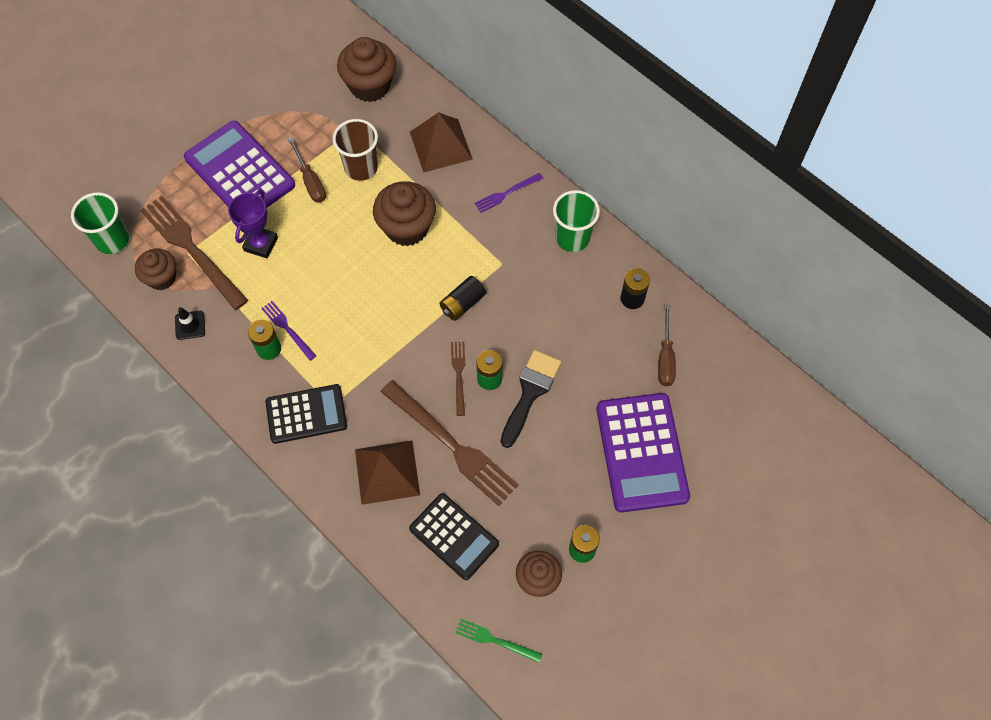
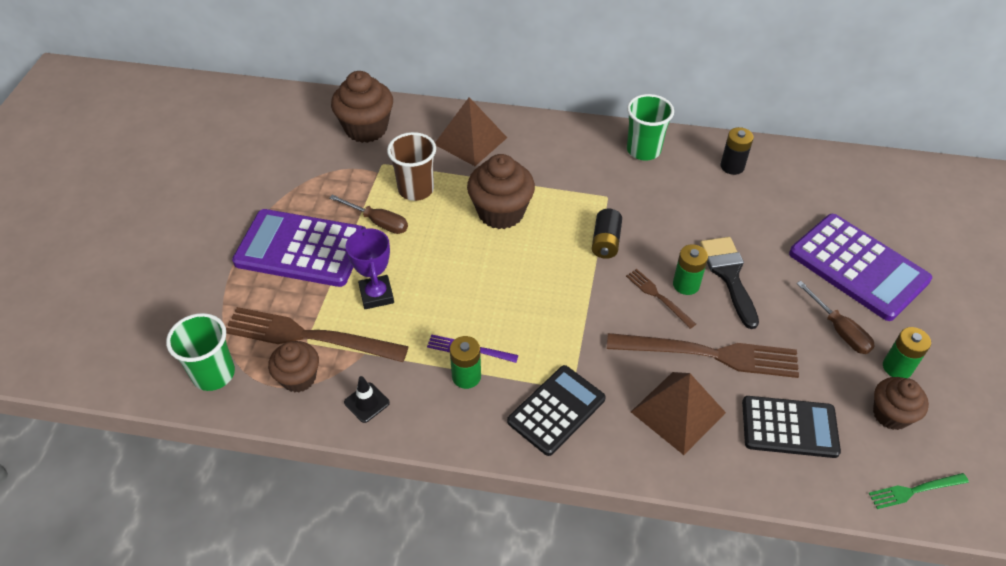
camera: 35 degrees left, 15 degrees down
purple fork [474,173,543,213] -> none
brown screwdriver [658,304,676,386] -> brown screwdriver moved to [796,281,875,354]

